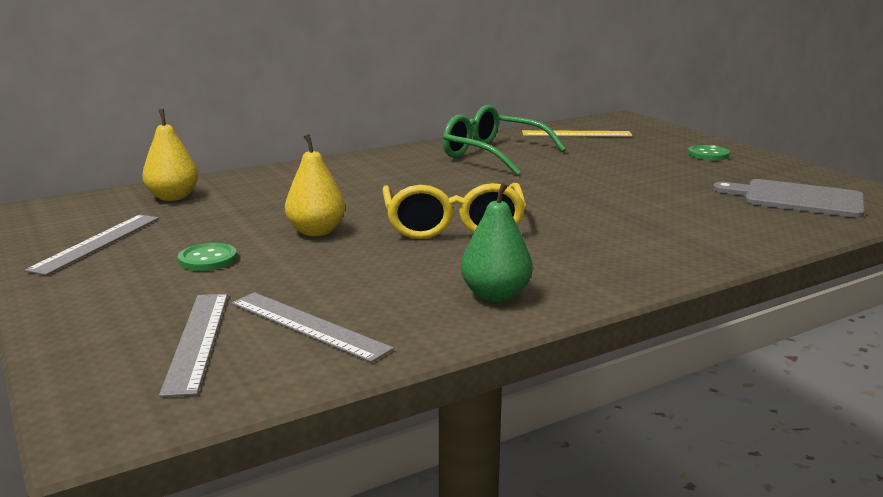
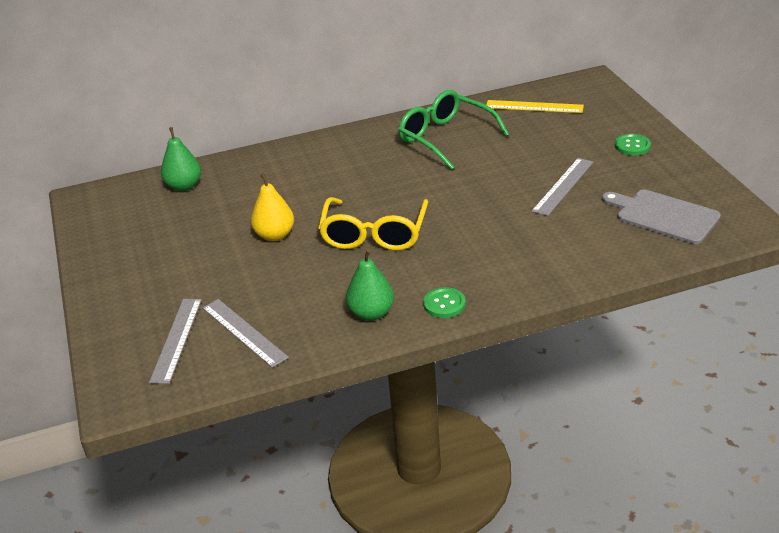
camera: 15 degrees right, 15 degrees up
grey ruler [25,215,159,275] -> grey ruler moved to [532,158,593,216]
yellow pear [142,109,198,201] -> green pear [161,127,201,191]
green button [178,243,237,271] -> green button moved to [423,287,466,318]

